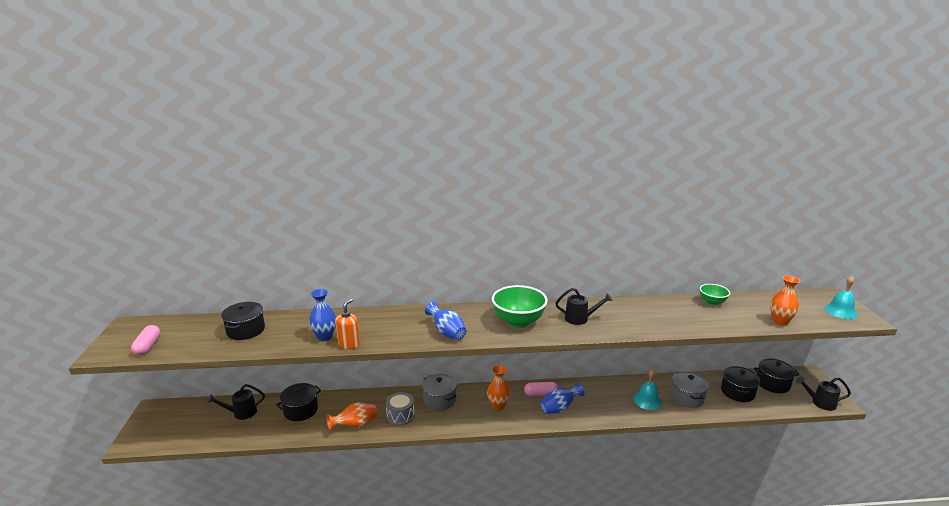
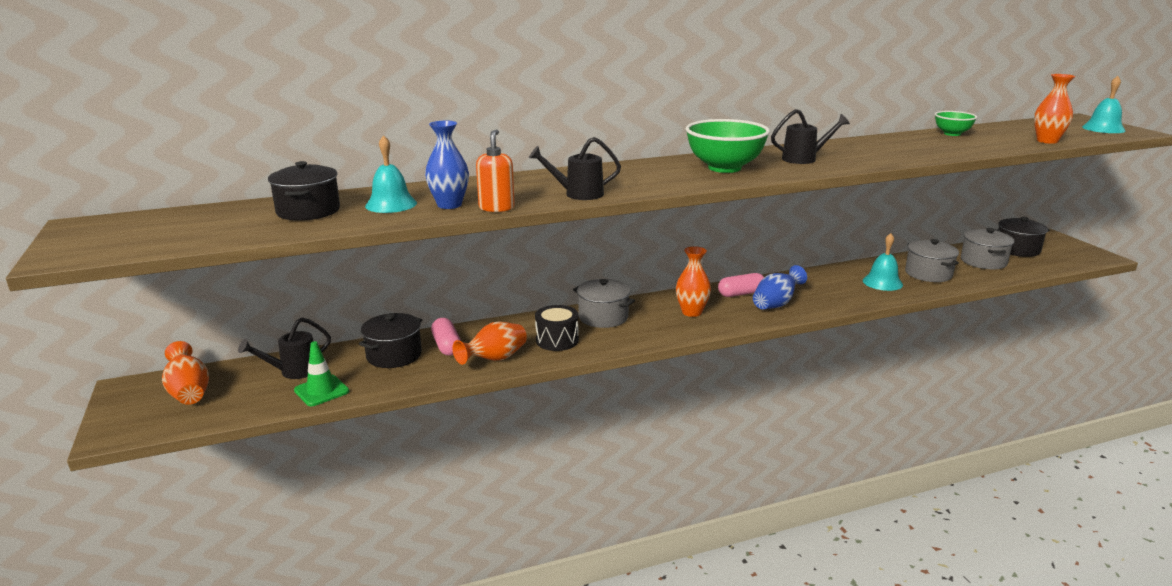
camera: 15 degrees left, 0 degrees up
pink capsule [131,325,161,355] -> pink capsule moved to [431,318,461,356]
grey drum [386,392,415,426] -> black drum [535,305,579,351]
blue vase [425,301,466,340] -> none
black pot [721,366,760,402] -> grey pot [961,228,1015,269]
black watering can [796,376,851,411] -> black watering can moved to [529,137,621,200]
none -> orange vase [162,341,209,405]
none -> green traffic cone [294,341,349,406]
none -> turquoise bell [365,135,417,213]

